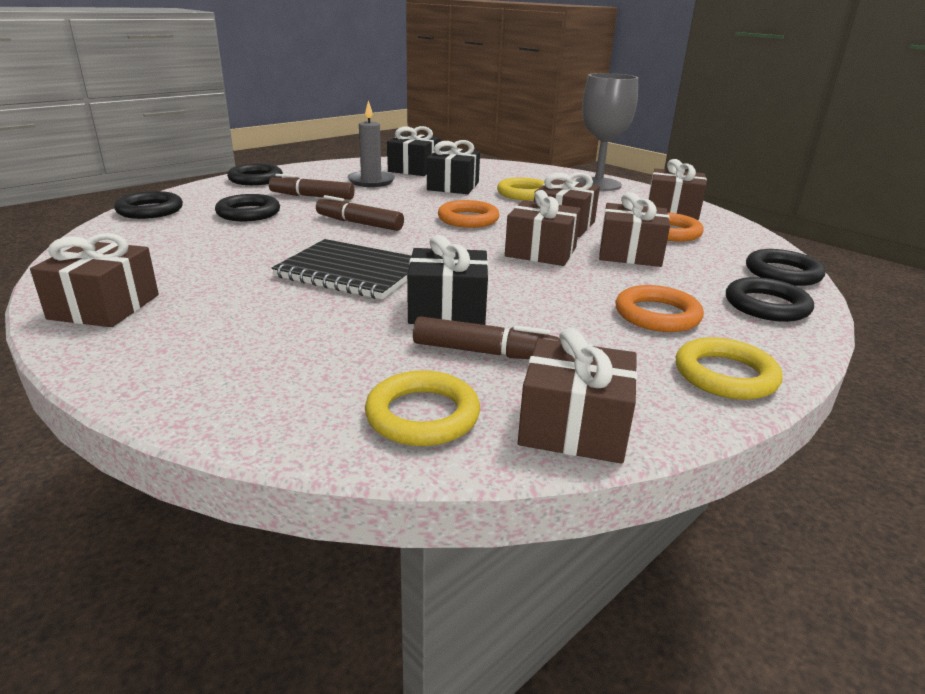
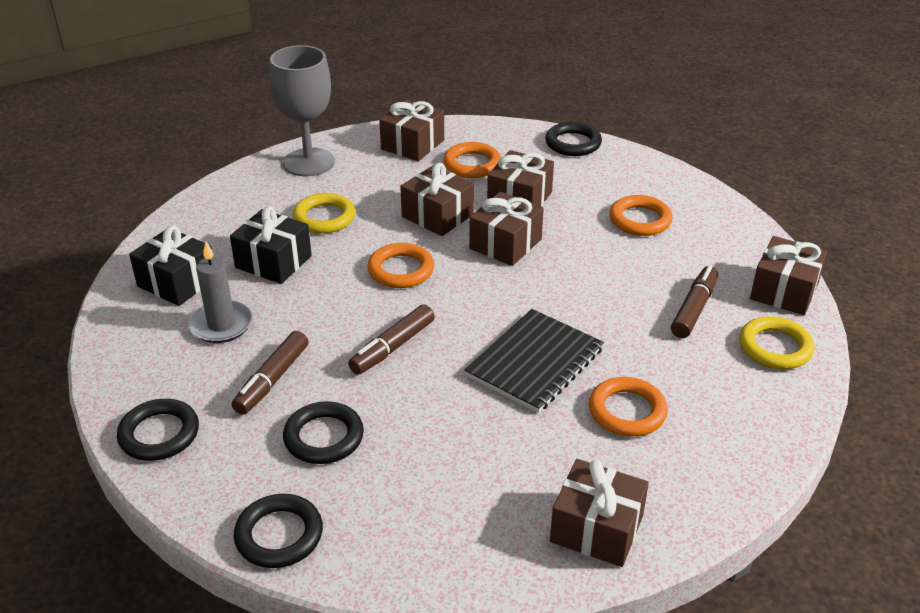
camera: 75 degrees left, 10 degrees up
black gift [407,235,488,325] -> none
yellow ring [676,337,783,400] -> none
black ring [726,277,814,322] -> none
none -> orange ring [589,377,668,436]

